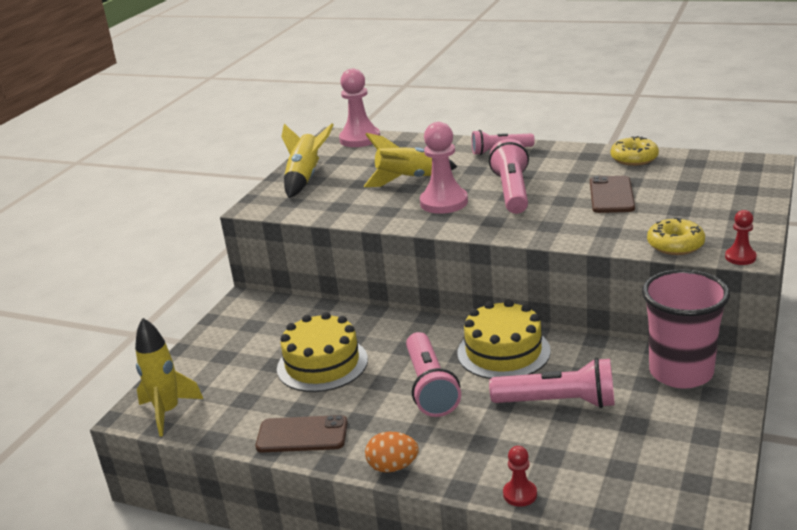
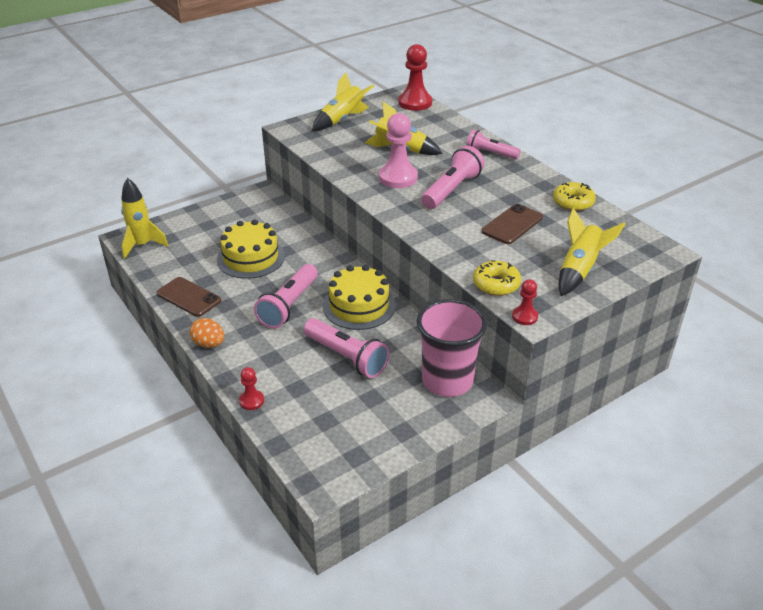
camera: 30 degrees right, 10 degrees up
pink pawn [339,69,380,147] -> red pawn [399,44,432,111]
none -> yellow rocket [559,208,625,296]

